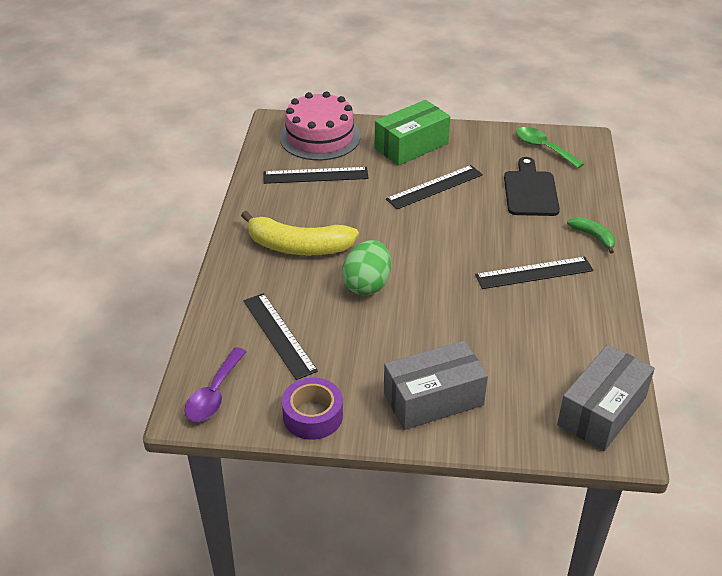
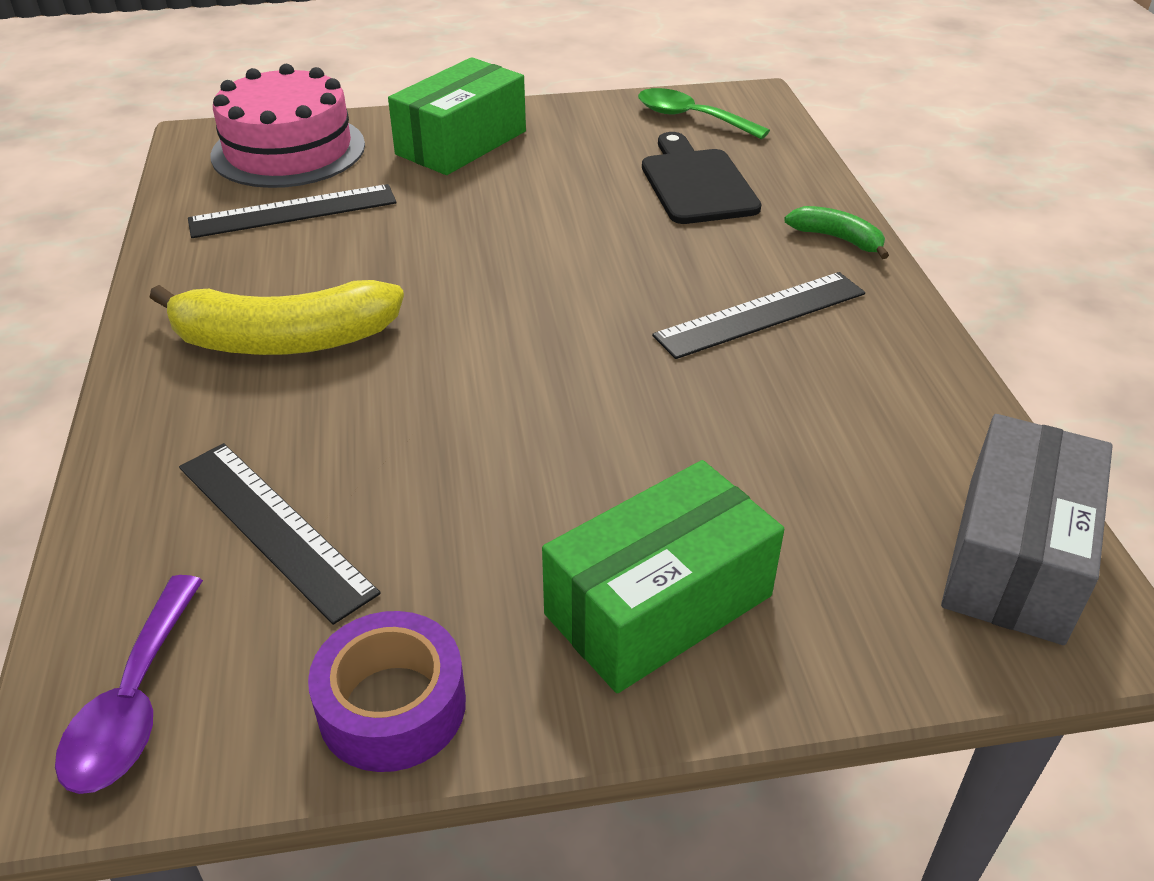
camera: 15 degrees left, 0 degrees up
green egg [342,240,391,295] -> none
grey box [384,341,488,430] -> green box [542,460,784,693]
black ruler [386,165,483,209] -> none

